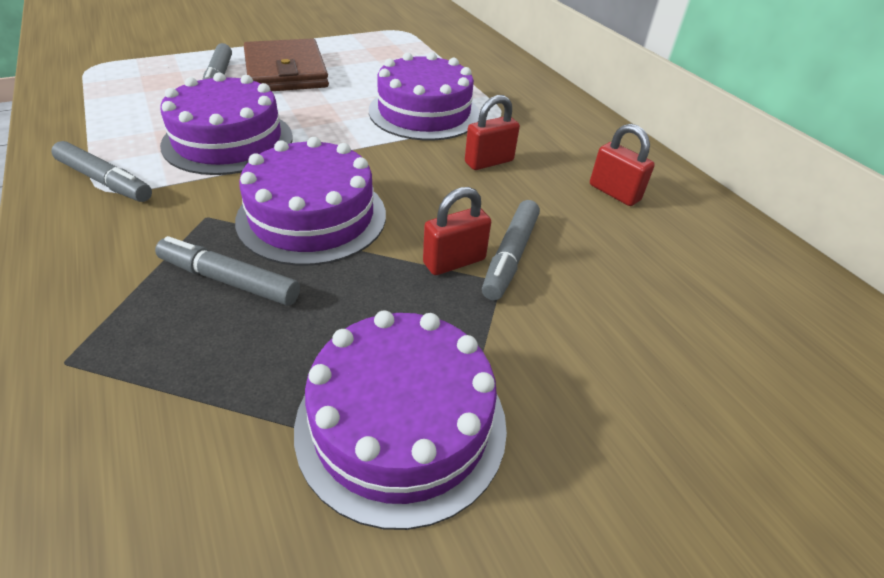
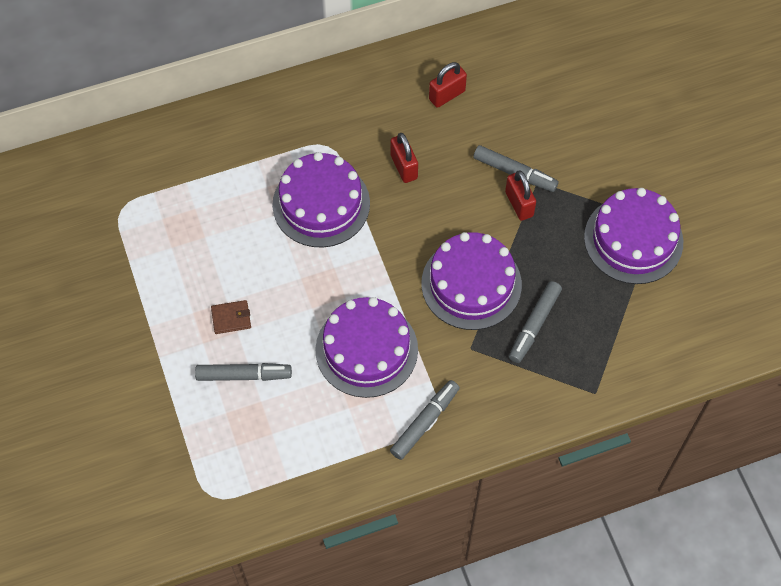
camera: 80 degrees left, 20 degrees up
brown wallet [244,38,329,91] -> brown wallet [211,300,251,334], size x0.41

